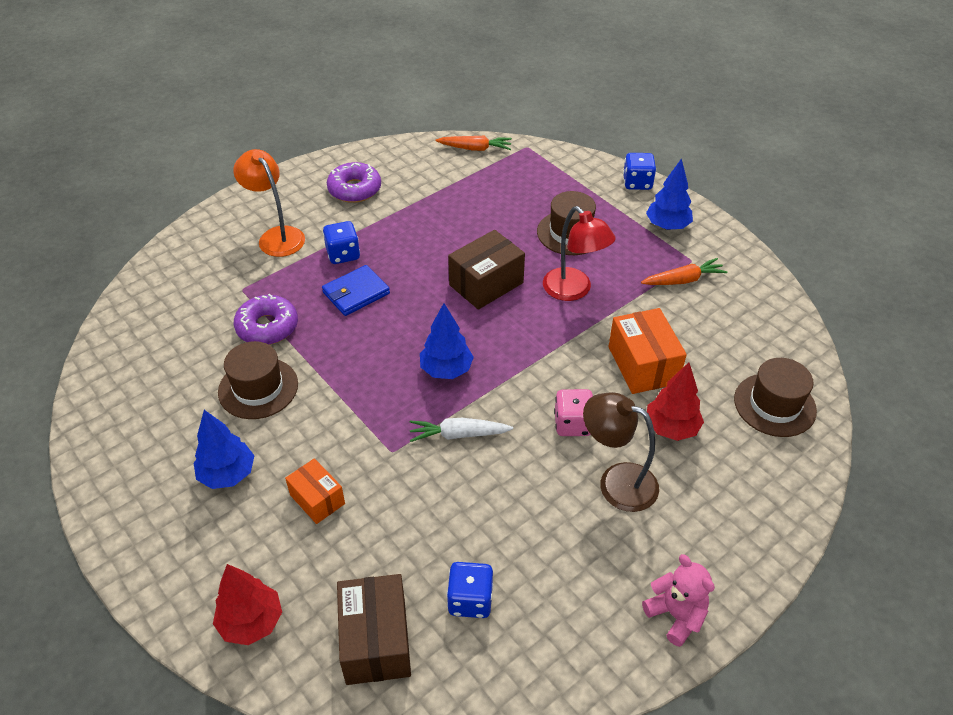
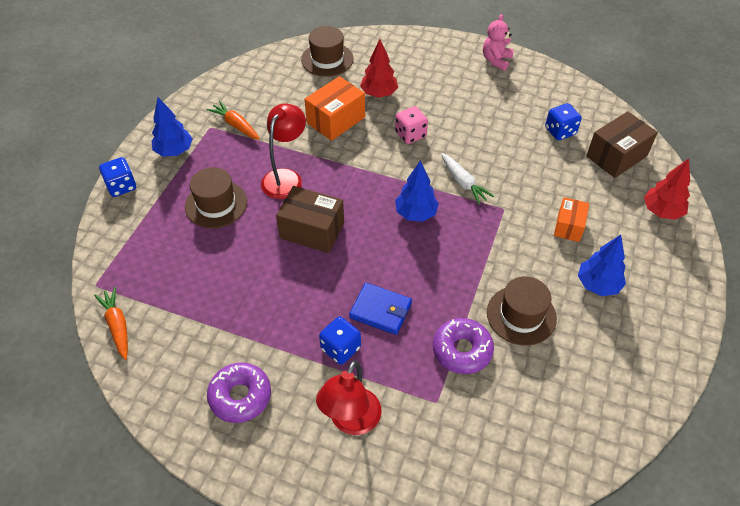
camera: 120 degrees left, 5 degrees up
orange lamp [233,149,305,257] -> red lamp [316,360,382,435]
brown lamp [583,392,659,512] -> none

